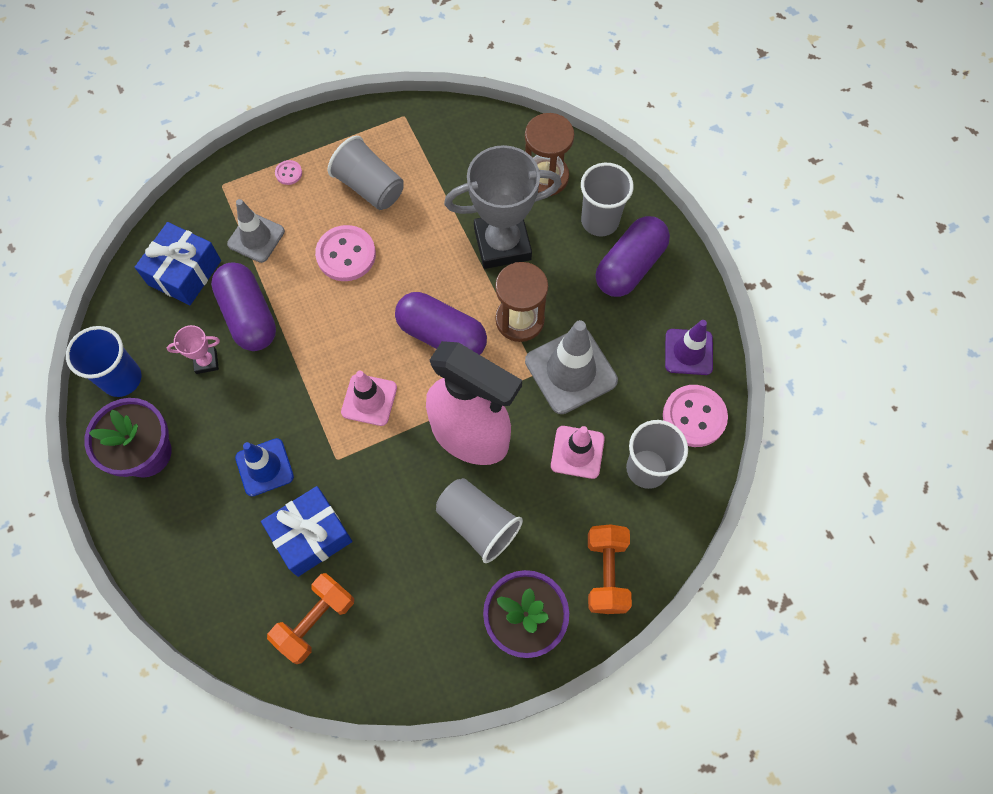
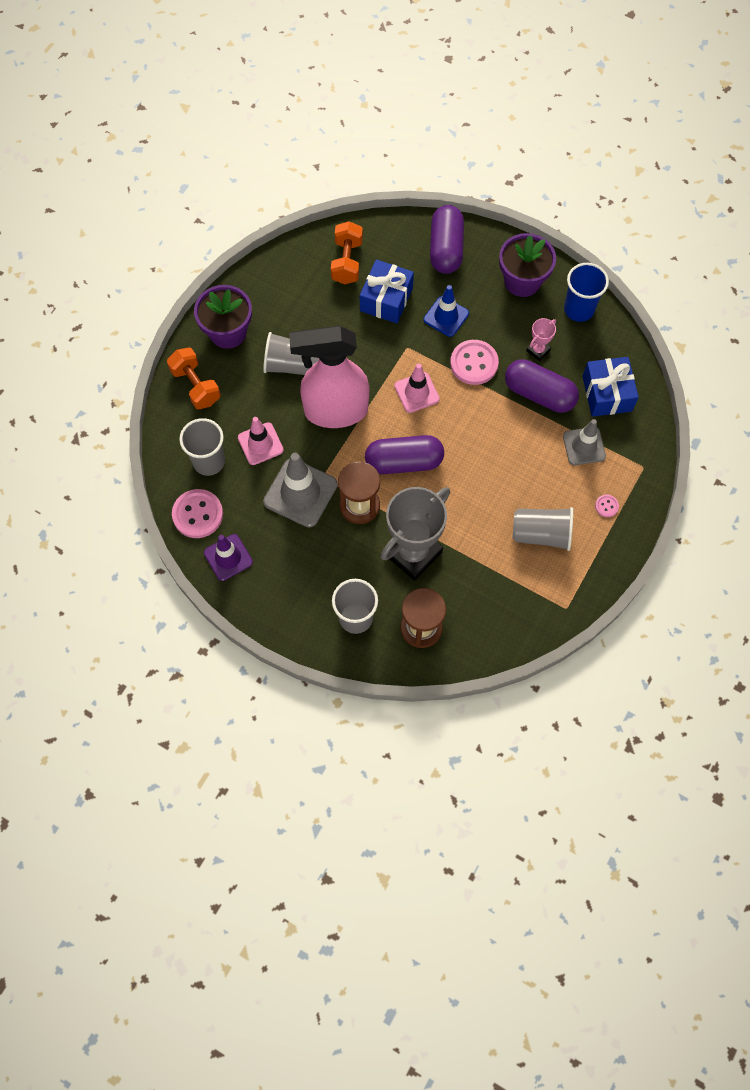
camera: 145 degrees right, 0 degrees up
pink button [315,225,376,281] -> pink button moved to [450,340,499,385]
purple capsule [596,216,670,297] -> purple capsule moved to [430,205,464,274]

